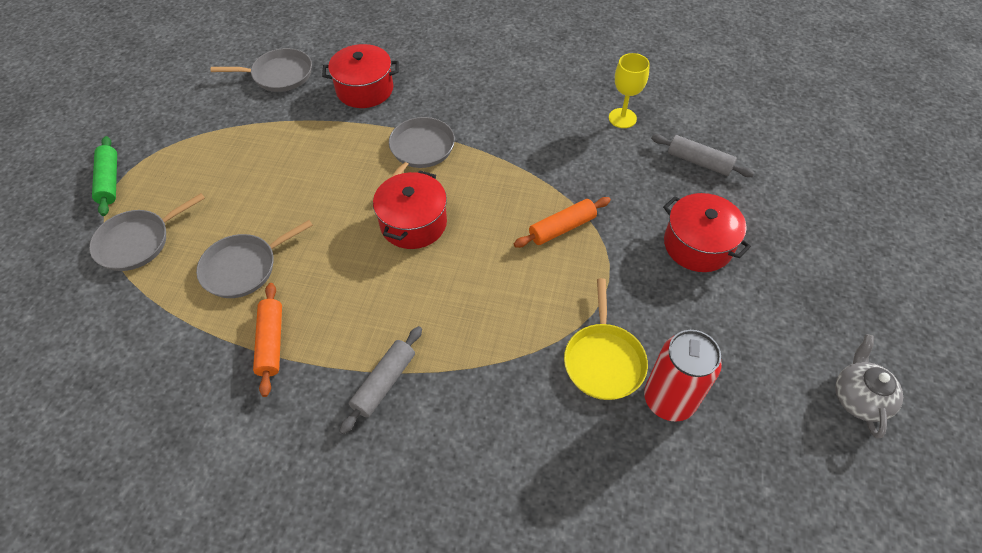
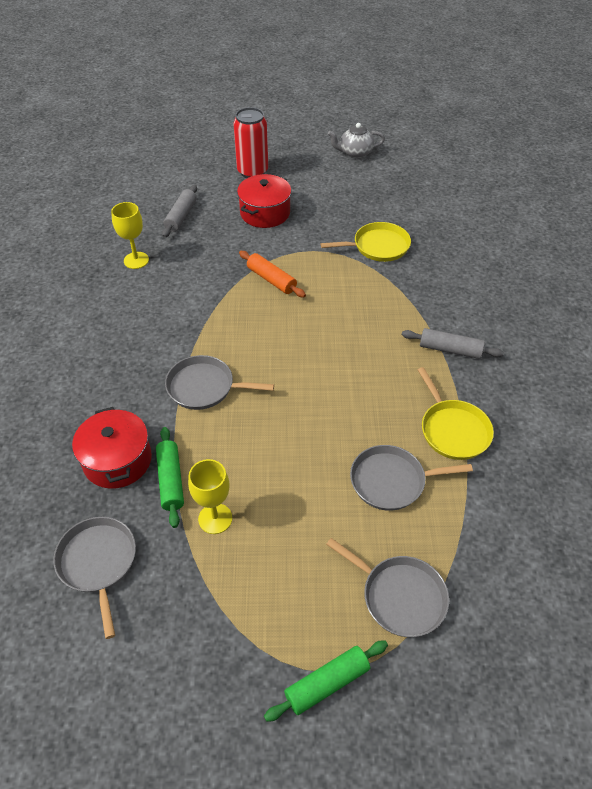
camera: 105 degrees left, 5 degrees down
grey pan [196,220,313,298] -> grey pan turned 135 degrees clockwise [350,445,473,511]
orange rolling pin [253,283,282,397] -> yellow pan [418,367,494,460]
red pot [373,171,447,249] -> none
red can [644,330,722,422] -> red can moved to [233,107,268,178]
none -> green rolling pin [156,427,184,528]
none -> yellow goblet [188,459,232,534]

